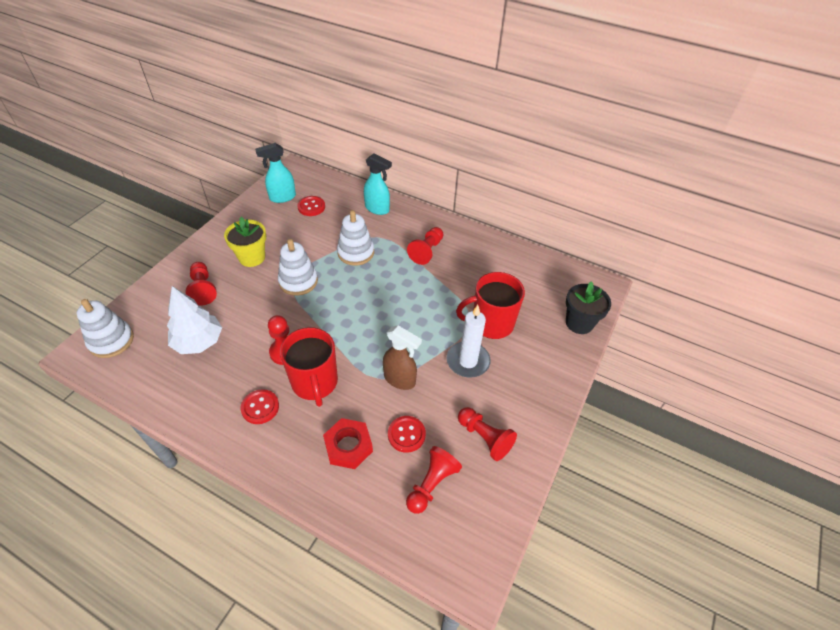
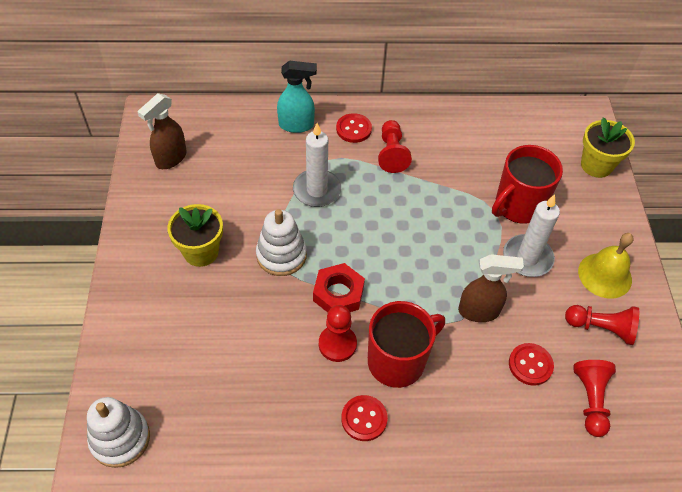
camera: 30 degrees left, 5 degrees up
white tree [167,286,222,354] -> none
red pawn [186,262,217,306] -> none
turquoise spray bottle [255,143,296,203] -> brown spray bottle [137,93,187,169]
red mug [280,327,338,407] -> red mug turned 75 degrees counterclockwise [368,301,445,388]
red button [297,196,325,216] -> red button moved to [336,113,372,143]
red nut [323,418,373,469] -> red nut moved to [313,263,365,312]
white stacking toy [337,210,374,266] -> white candle [293,123,341,207]
black flower pot [566,281,611,334] -> yellow flower pot [581,117,635,178]
none -> yellow bell [578,233,633,298]

